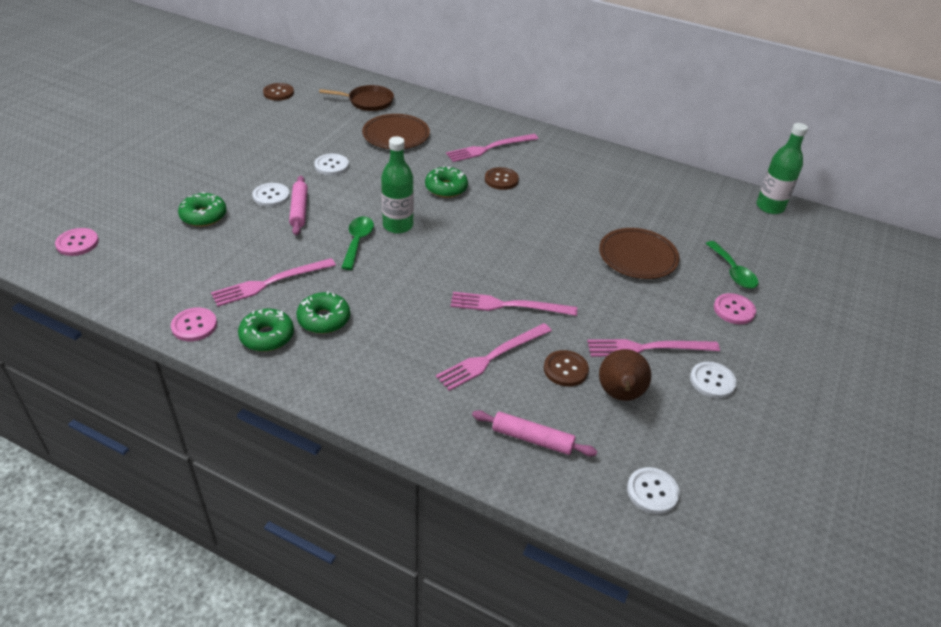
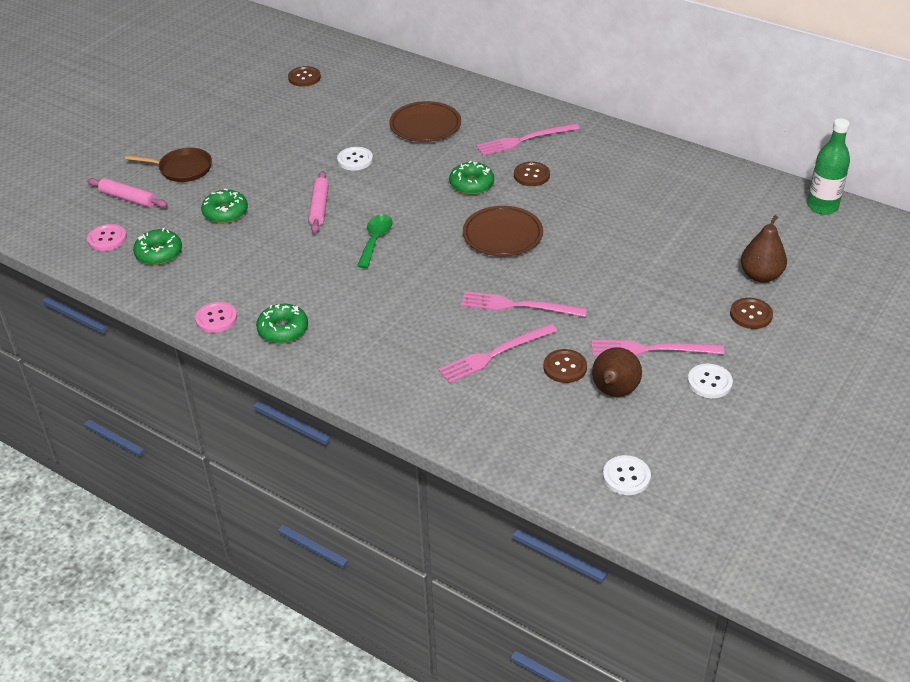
camera: 10 degrees right, 0 degrees up
pink fork [211,258,336,307] -> none
white button [252,183,290,207] -> none
green donut [296,291,350,334] -> green donut moved to [133,228,182,265]
brown pan [319,85,394,111] -> brown pan moved to [125,148,212,182]
green bottle [381,136,414,234] -> none
pink rolling pin [472,410,597,456] -> pink rolling pin moved to [87,178,168,208]
brown plate [599,228,679,279] -> brown plate moved to [463,206,543,257]
green spoon [706,241,758,289] -> brown pear [741,215,787,283]
pink button [714,293,756,324] -> brown button [730,298,773,329]

